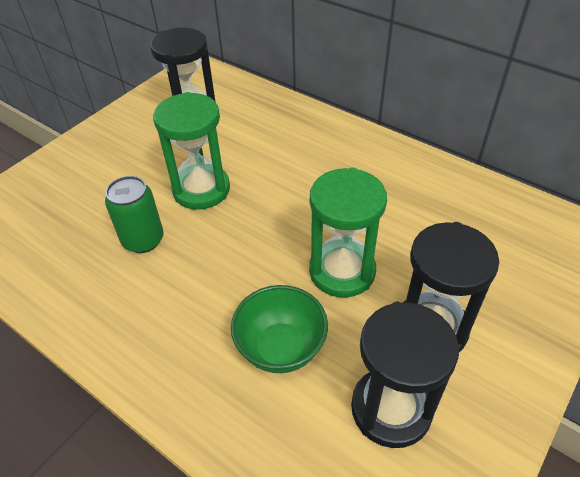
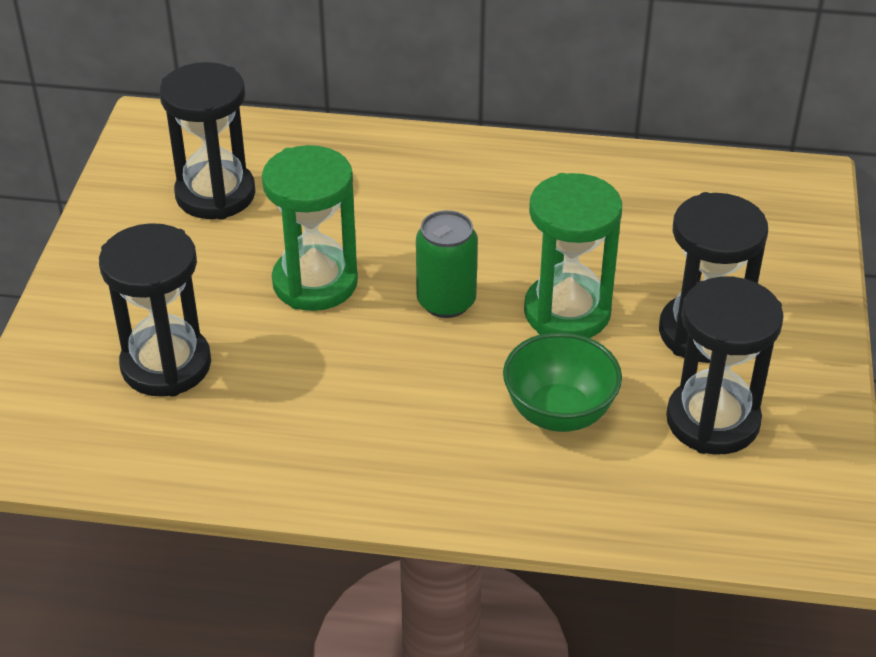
camera: 30 degrees left, 5 degrees down
green can [105,176,164,253] -> green can moved to [416,210,478,318]
none -> black hourglass [99,223,211,397]

